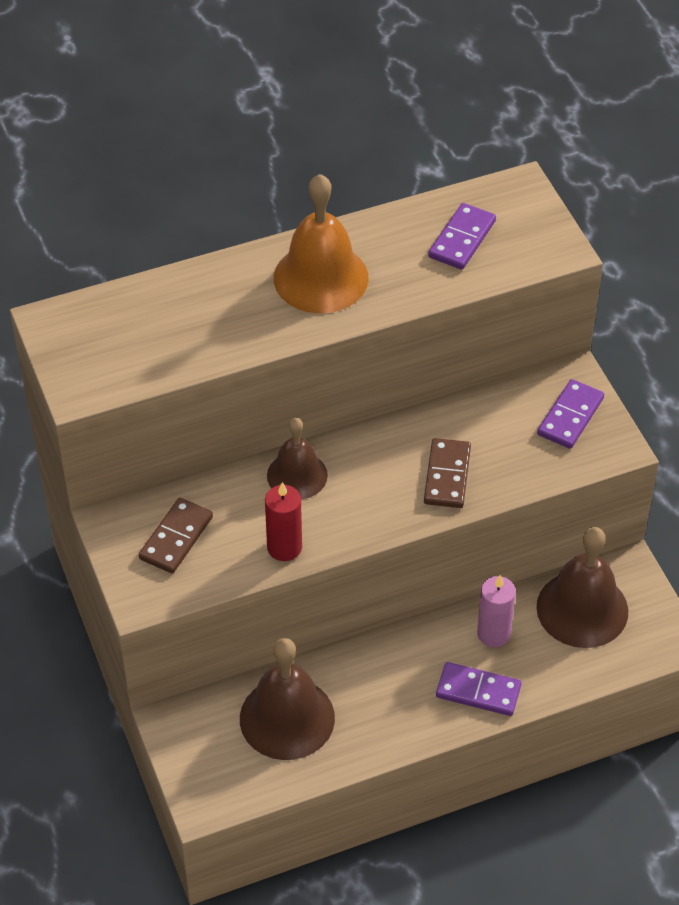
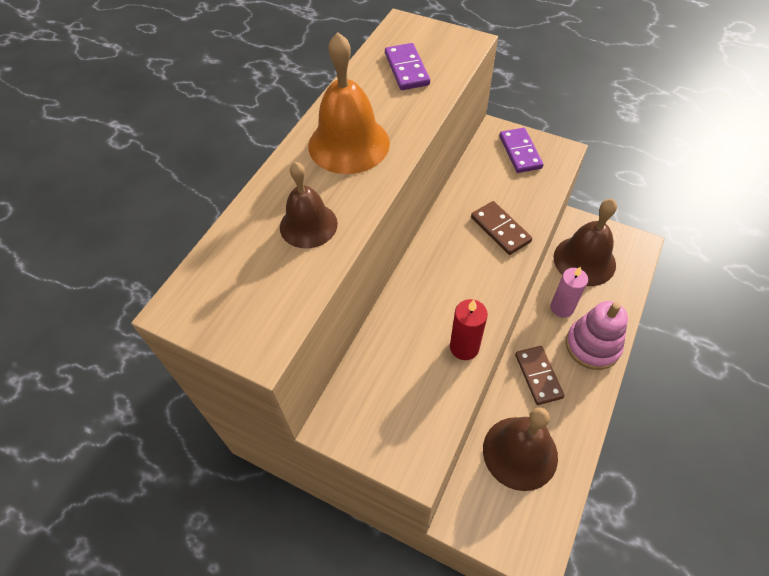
camera: 40 degrees left, 5 degrees up
brown domino [139,498,213,573] -> brown domino moved to [515,346,565,405]
brown bell [267,418,328,500] -> brown bell moved to [280,162,338,249]
purple domino [436,662,521,716] -> pink stacking toy [566,301,628,370]

